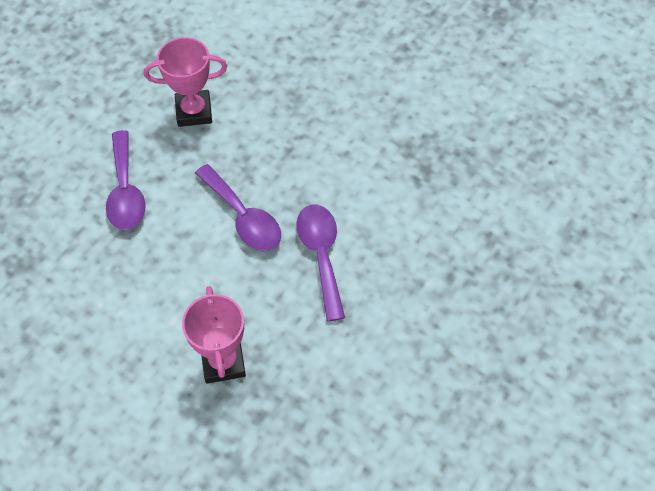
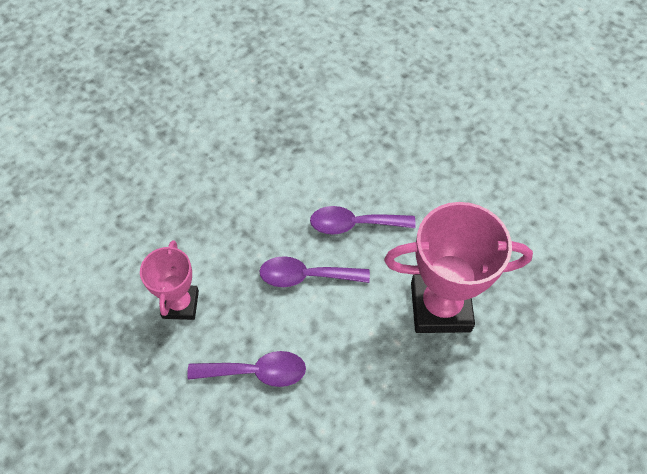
camera: 80 degrees left, 0 degrees up
pink trophy [182,286,246,384] -> pink trophy [384,202,533,333], size x1.71
purple spoon [195,164,281,251] -> purple spoon turned 150 degrees counterclockwise [259,256,370,287]

